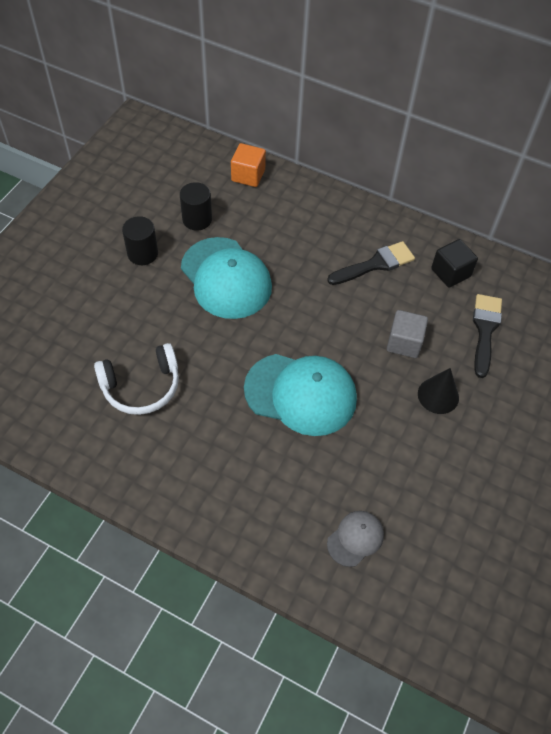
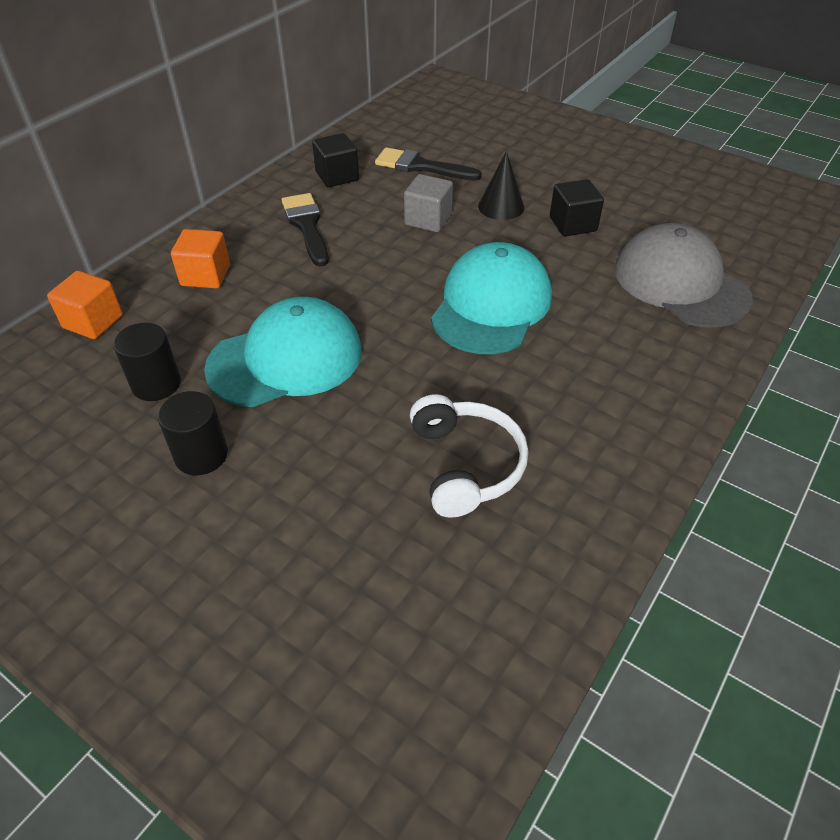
camera: 80 degrees left, 10 degrees down
grey cap [327,511,384,567] -> grey cap [615,223,753,328], size x2.03
none -> orange cube [171,229,230,288]
none -> black cube [550,179,604,236]

